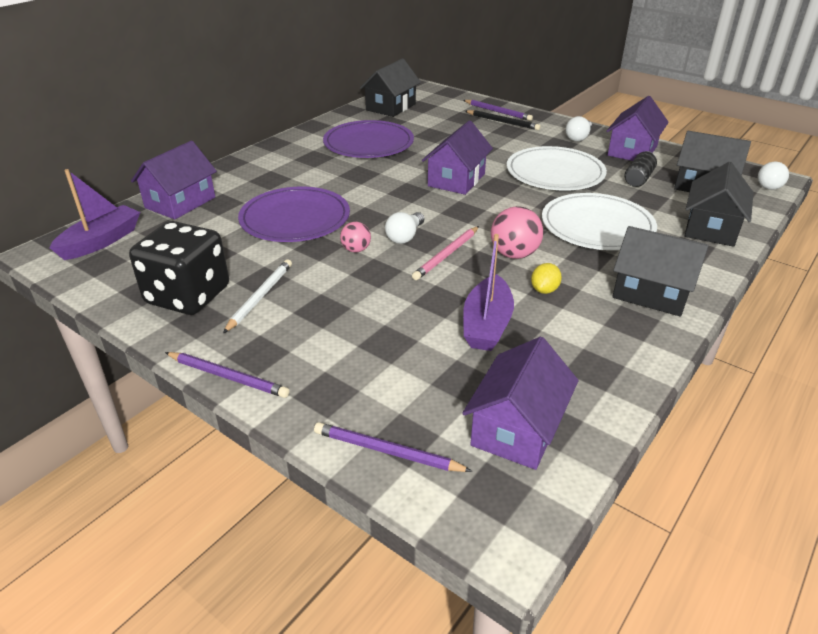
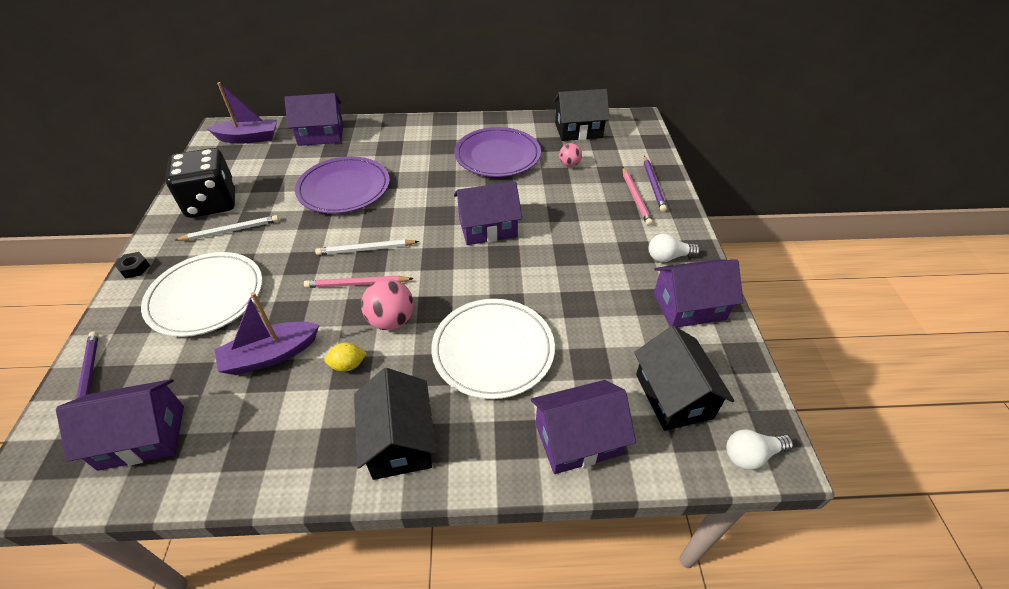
camera: 50 degrees right, 10 degrees up
purple pencil [165,352,290,398] -> black nut [114,252,150,279]
pink ball [340,222,371,253] -> pink ball moved to [559,143,582,167]
white light bulb [385,212,425,244] -> white pencil [315,239,419,255]
black pencil [465,110,541,130] -> pink pencil [622,167,653,226]
white plate [507,146,607,191] -> white plate moved to [141,252,262,337]
black can [625,151,657,187] -> none
black house [685,162,753,247] -> purple house [531,380,636,474]

